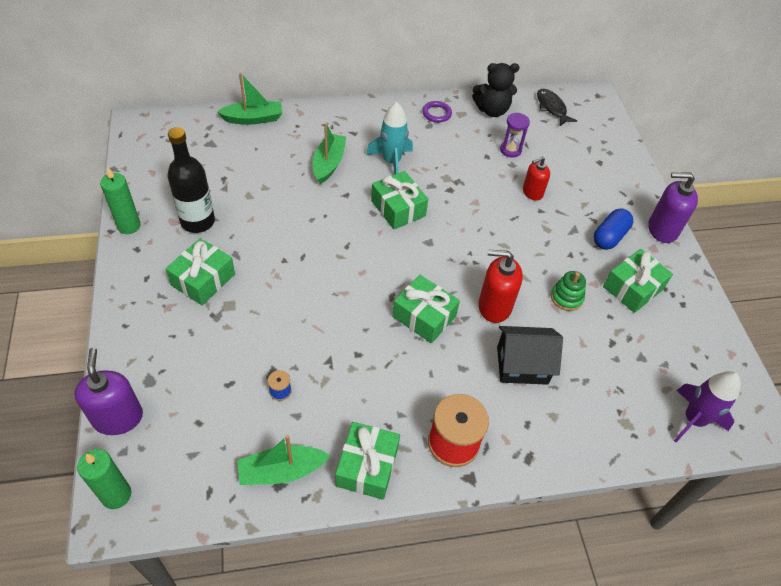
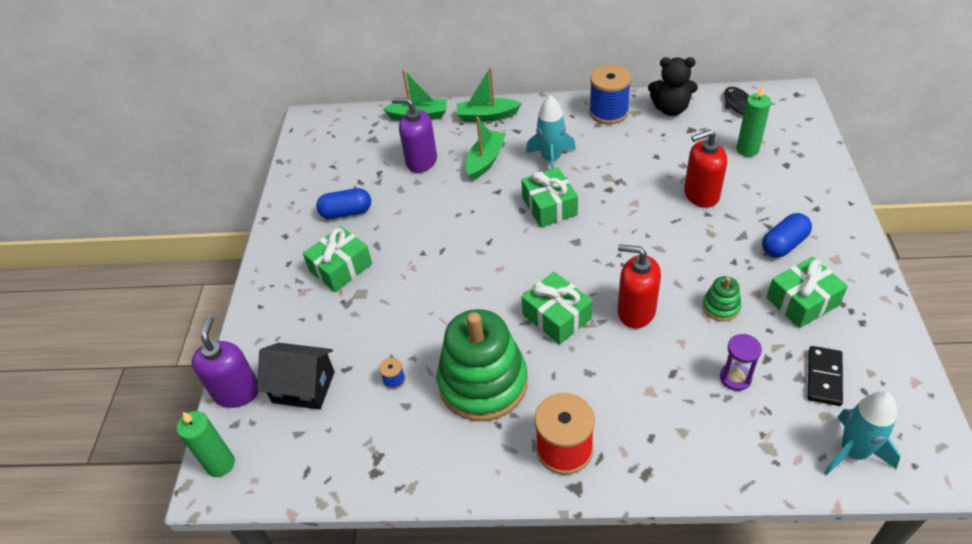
camera: 20 degrees right, 5 degrees down
green candle [100,168,141,234] -> green candle moved to [736,85,771,157]
black bottle [167,127,215,233] -> blue capsule [316,188,371,219]
green boat [237,435,331,485] -> green boat moved to [457,67,522,122]
green gift [335,422,400,500] -> none
purple ring [422,101,452,123] -> blue spool [589,65,631,124]
black house [497,326,563,385] -> black house moved to [257,343,335,410]
purple hourglass [500,113,530,157] -> purple hourglass moved to [720,334,762,391]
red soap dispenser [523,157,550,201] -> red soap dispenser [684,129,727,208], size x1.54
purple soap dispenser [648,172,698,243] -> purple soap dispenser moved to [392,98,437,173]
purple rocket [674,371,741,442] -> turquoise rocket [824,391,901,475]
none -> green stacking toy [437,309,528,421]
none -> black domino [808,346,843,406]

